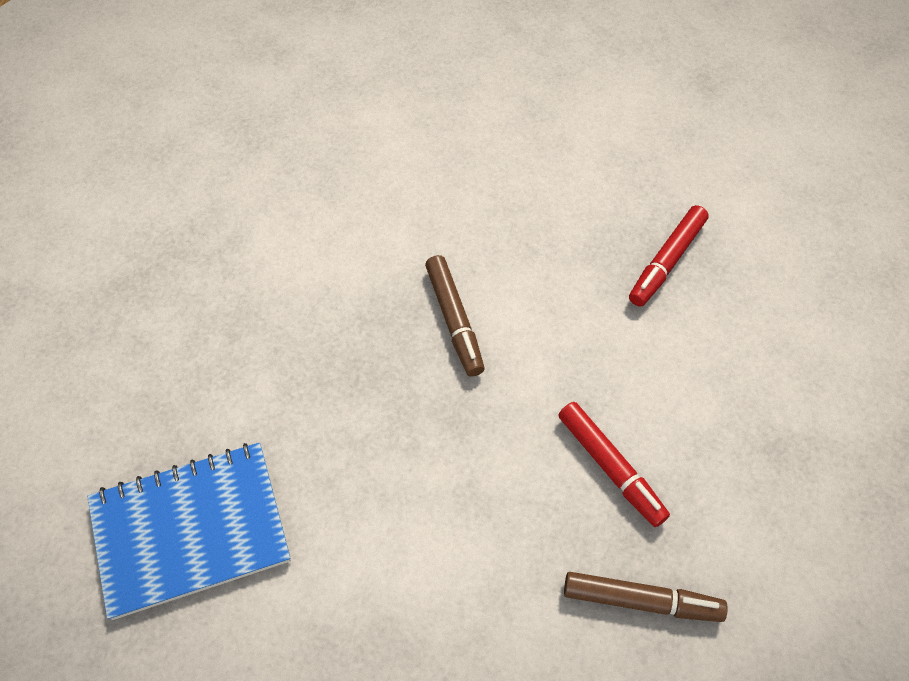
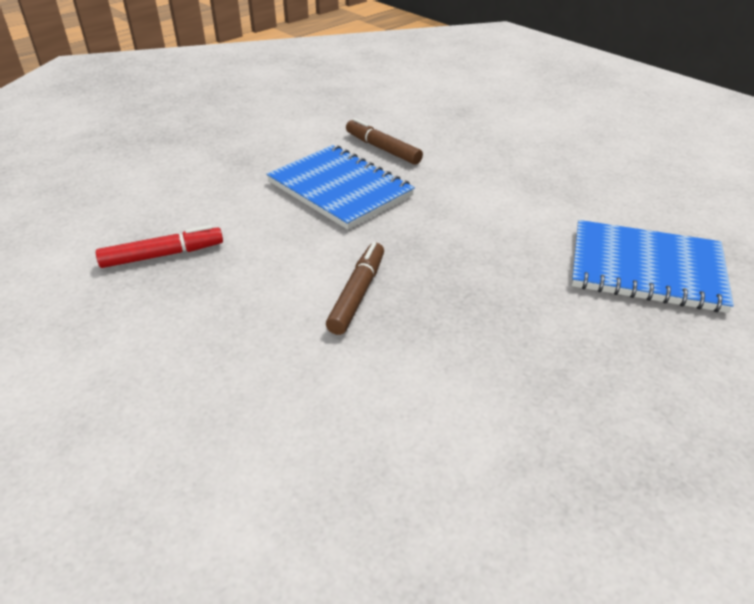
camera: 145 degrees left, 20 degrees down
red marker [558,402,670,527] -> blue notebook [267,145,415,230]

